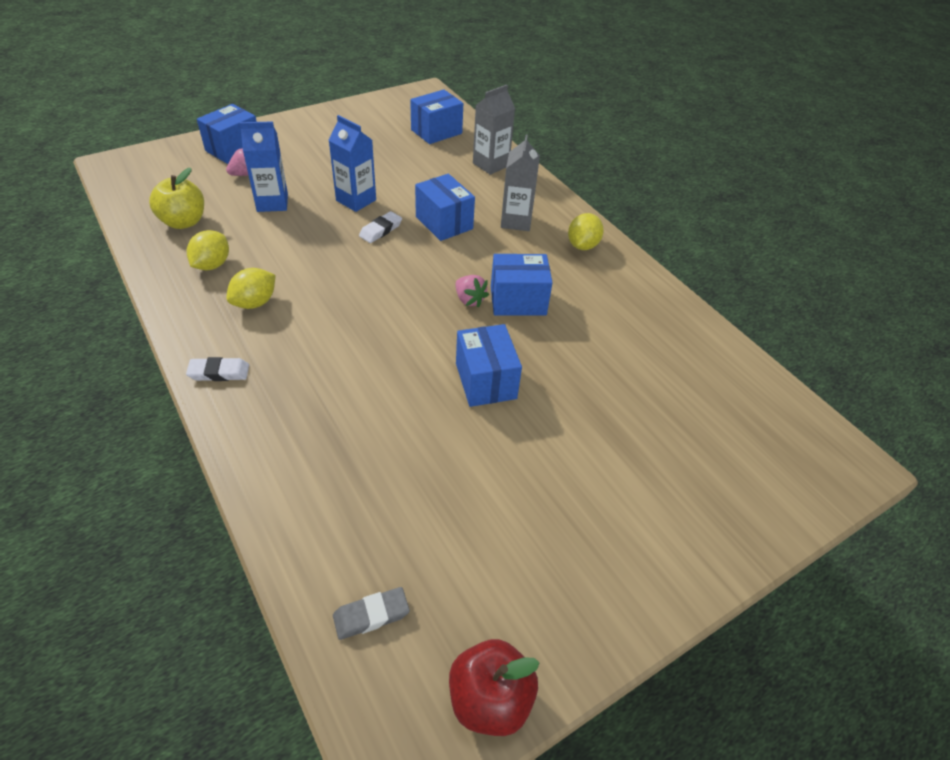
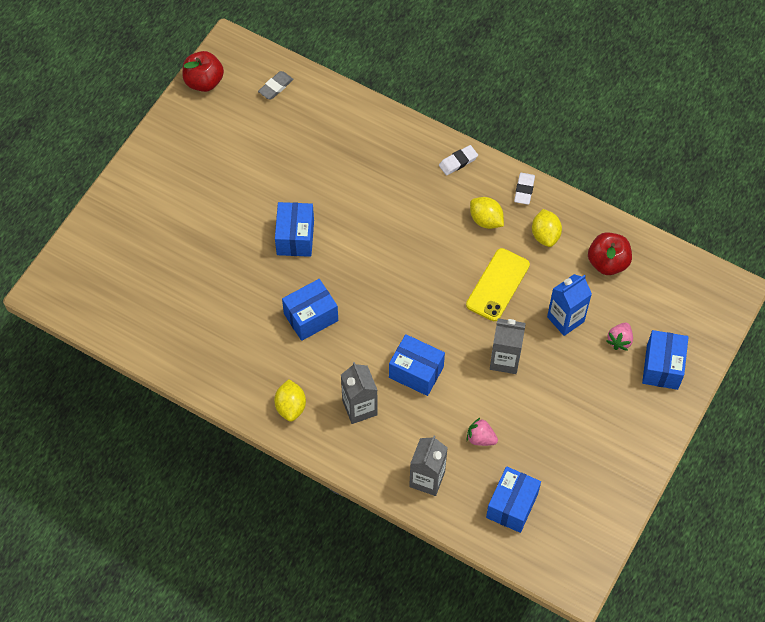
camera: 155 degrees right, 15 degrees up
yellow apple [149,168,204,229] -> red apple [588,232,632,275]
yellow lemon [227,268,275,309] -> yellow lemon turned 60 degrees counterclockwise [470,197,504,229]
blue carton [329,115,376,212] -> grey carton [490,318,526,374]
white eraser [359,211,402,243] -> white eraser moved to [514,173,535,205]
pink strawberry [456,275,489,308] -> pink strawberry moved to [466,417,498,446]
blue box [456,324,522,407] -> blue box turned 45 degrees clockwise [275,202,314,257]
none -> yellow phone [466,248,530,321]

